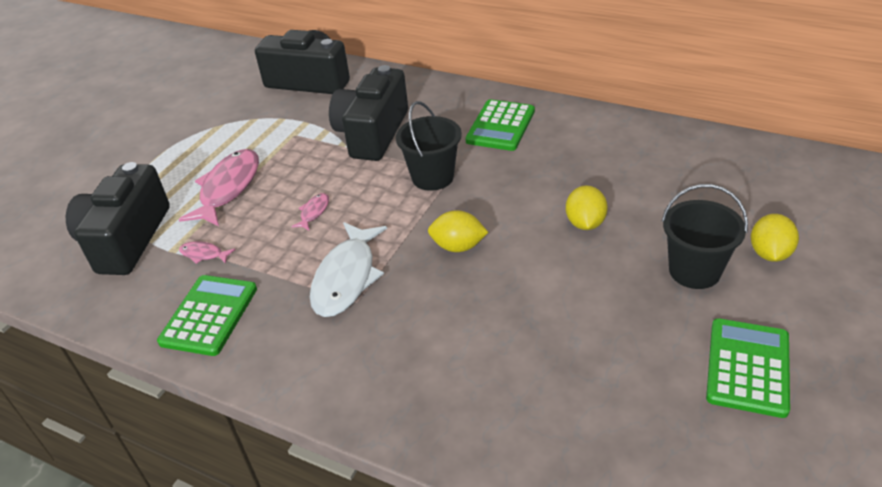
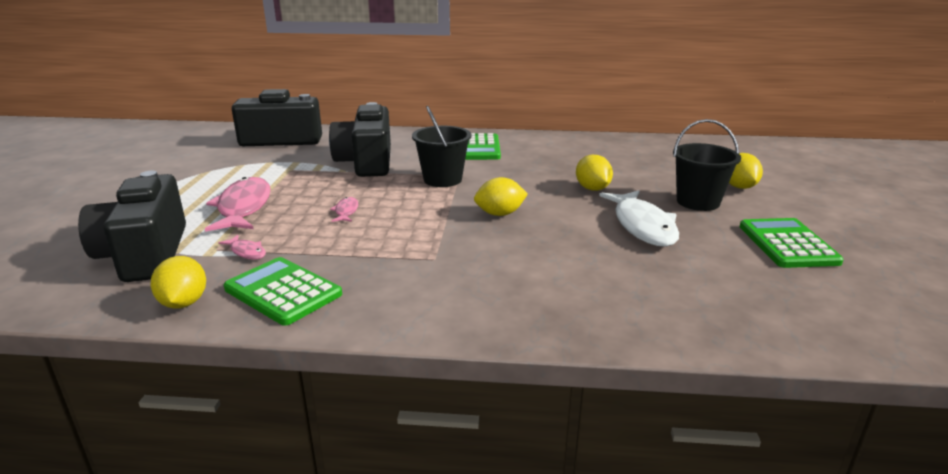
camera: 25 degrees left, 15 degrees down
green calculator [157,275,257,356] -> green calculator turned 45 degrees counterclockwise [224,257,342,326]
pink fish [179,242,236,264] -> pink fish turned 135 degrees counterclockwise [218,235,266,259]
white fish [310,222,387,317] -> white fish moved to [599,190,679,247]
none -> yellow lemon [151,256,206,309]

